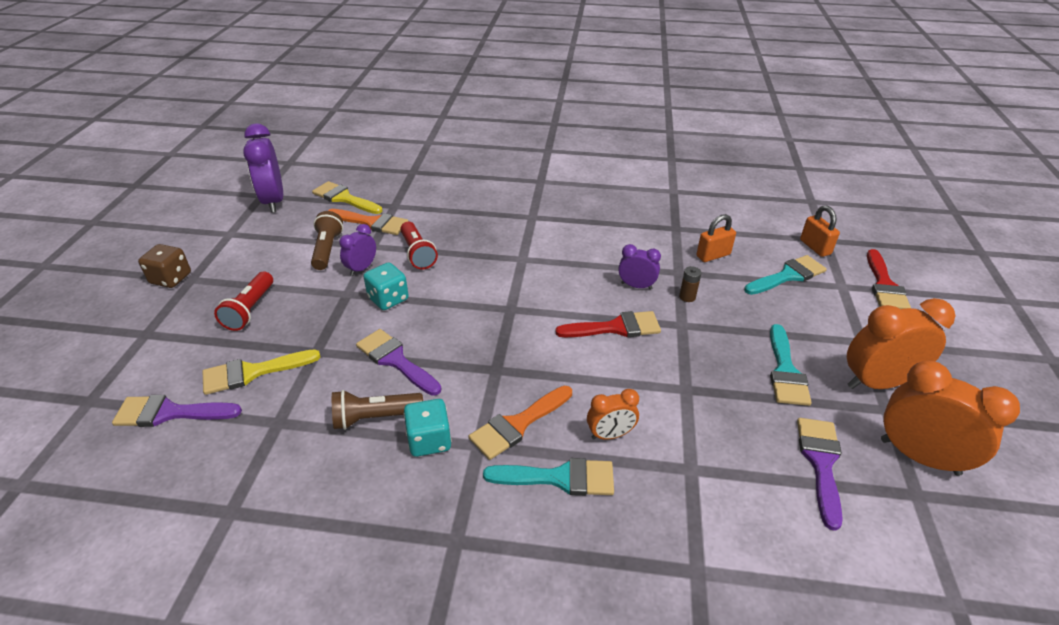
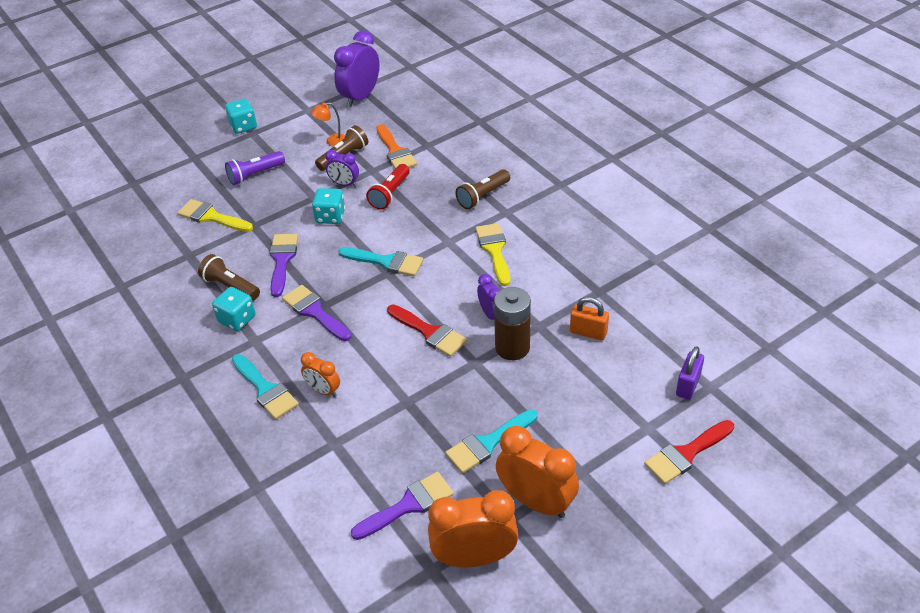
camera: 50 degrees right, 5 degrees up
purple brush [112,395,242,427] -> purple brush moved to [282,285,351,341]
brown dice [138,244,191,288] -> turquoise dice [225,99,257,134]
red flashlight [214,271,273,331] -> purple flashlight [225,151,285,185]
yellow brush [312,181,382,214] -> yellow brush moved to [476,223,510,286]
purple clock [339,224,376,276] -> purple clock turned 150 degrees counterclockwise [325,150,359,187]
orange brush [469,386,572,460] -> none
brown battery [679,266,702,302] -> brown battery [494,287,531,360], size x2.18
turquoise brush [744,255,827,295] -> turquoise brush moved to [339,247,424,276]
orange padlock [800,205,840,257] -> purple padlock [676,346,704,400]
orange clock [881,361,1020,476] -> orange clock turned 90 degrees counterclockwise [428,490,519,567]
none -> orange lamp [311,102,345,147]
none -> brown flashlight [456,169,510,209]

